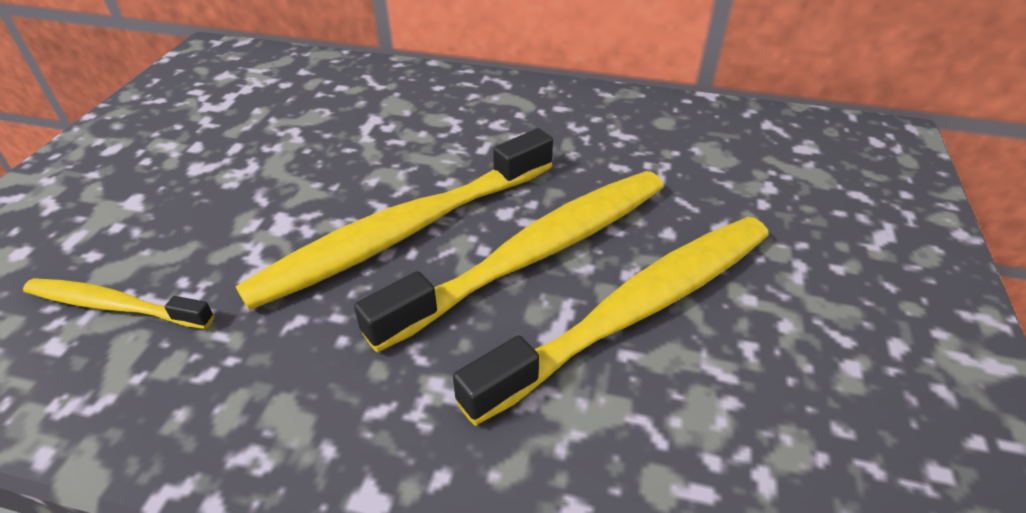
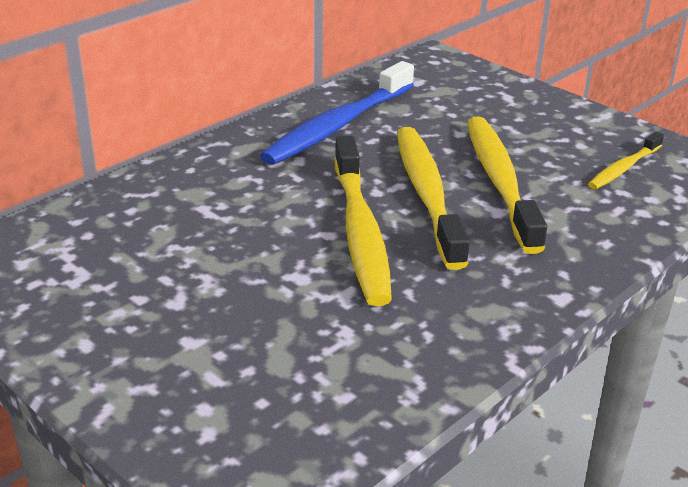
camera: 60 degrees left, 10 degrees down
yellow toothbrush [23,278,214,329] -> yellow toothbrush moved to [588,132,664,189]
none -> blue toothbrush [260,61,414,165]

